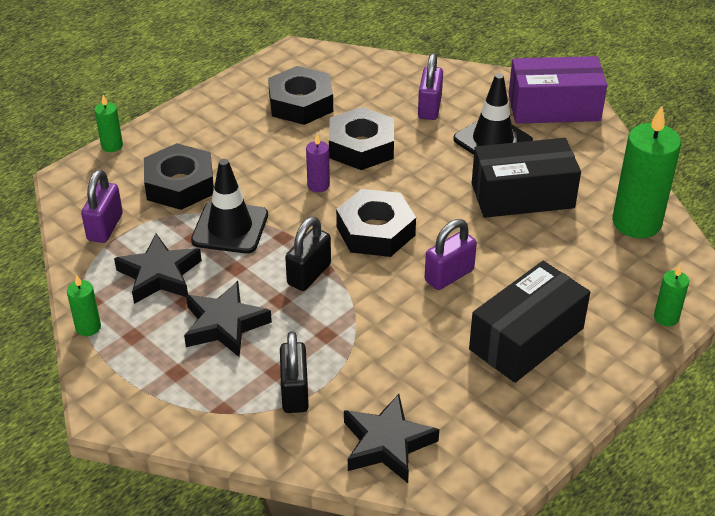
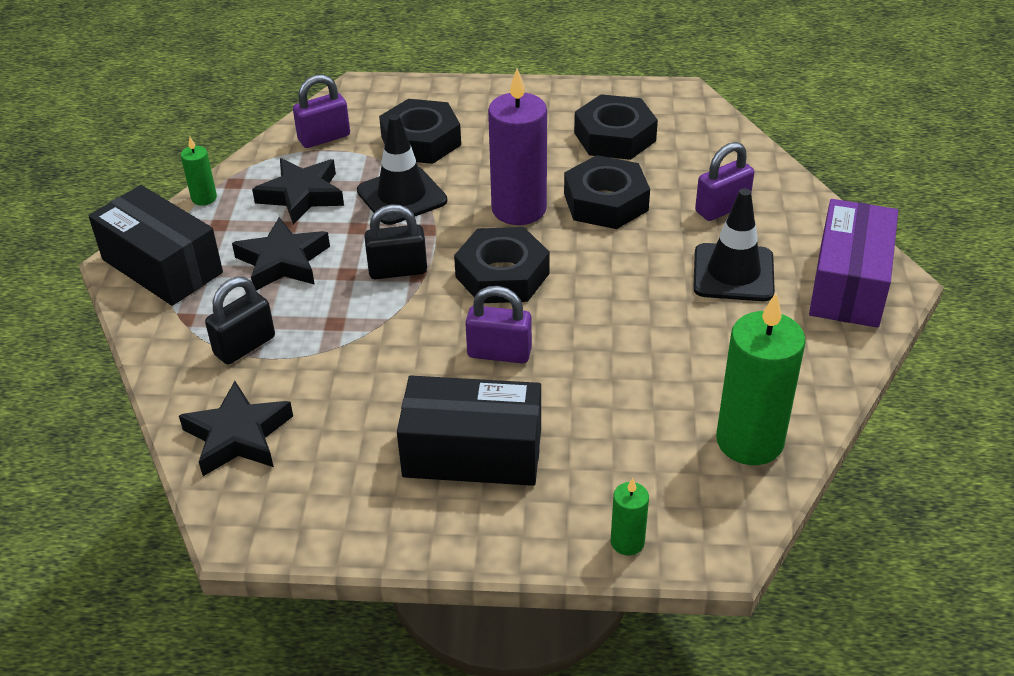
camera: 50 degrees right, 0 degrees up
green candle [95,95,123,152] -> none
purple candle [306,134,330,192] -> purple candle [488,69,547,225], size x2.13
black box [472,138,581,218] -> black box moved to [89,185,223,306]
purple box [509,56,607,123] -> purple box turned 60 degrees clockwise [809,199,898,328]

